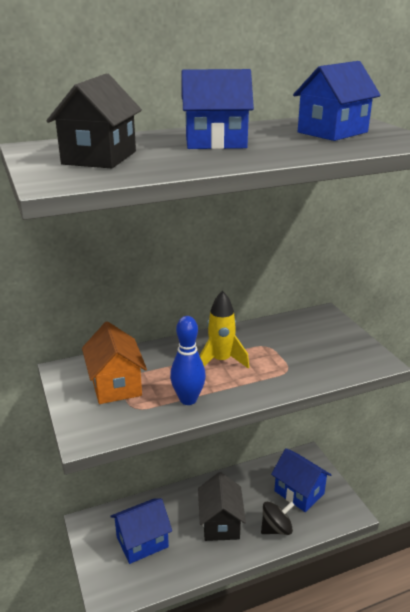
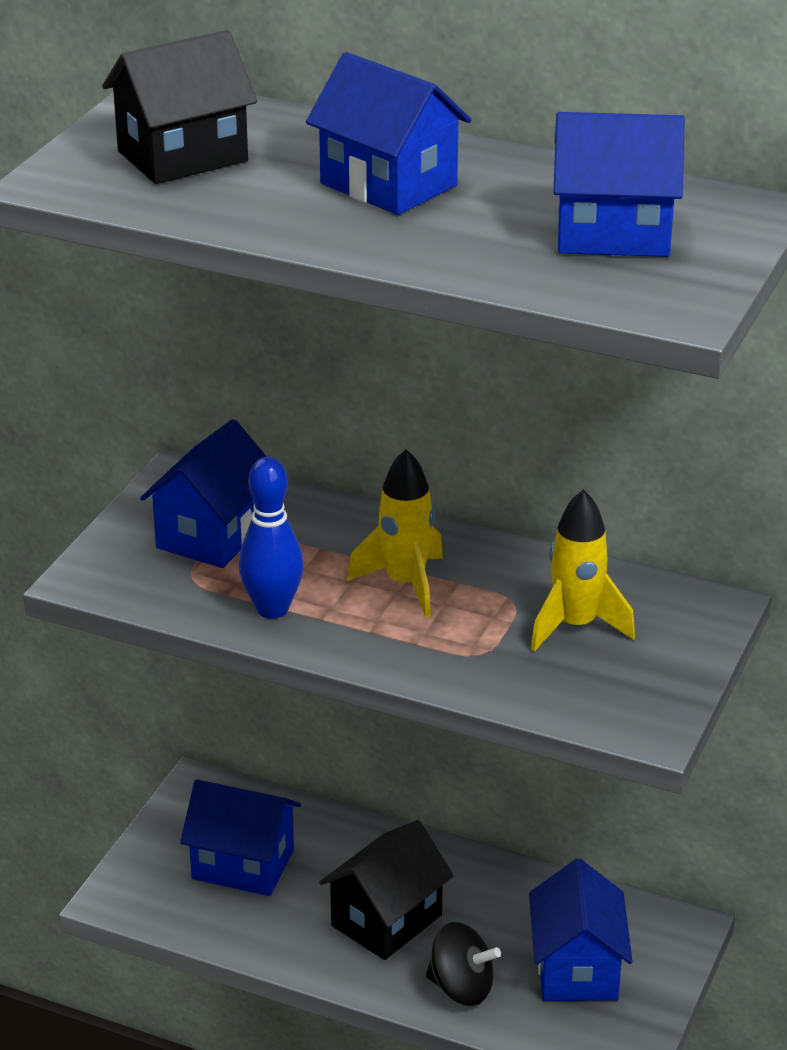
camera: 45 degrees right, 5 degrees up
orange house [82,321,147,404] -> blue house [140,419,267,568]
none -> yellow rocket [530,489,635,652]

